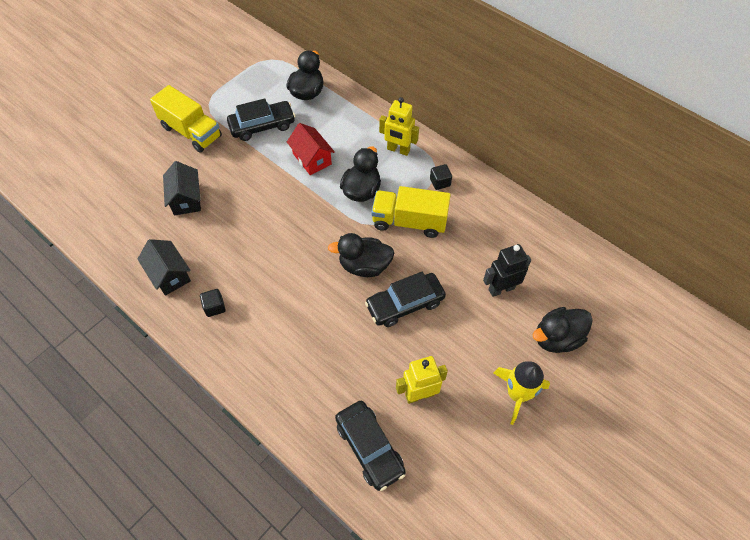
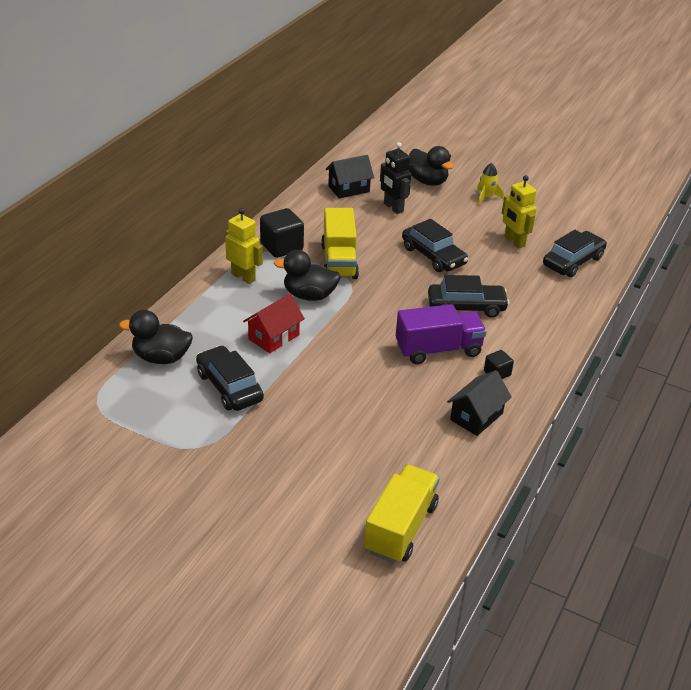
camera: 105 degrees left, 20 degrees down
yellow truck [150,85,222,153] -> yellow truck moved to [364,464,440,563]
black house [163,161,201,215] -> black house moved to [326,155,374,198]
black duck [328,233,394,277] -> none
yellow robot [379,97,419,156] -> yellow robot turned 60 degrees counterclockwise [225,208,263,284]
black cube [430,164,452,190] -> black cube [260,208,304,258], size x1.85
yellow rocket [493,361,550,425] -> yellow rocket [477,163,503,205], size x0.65
none -> purple truck [396,304,487,364]
none -> black car [428,275,509,318]

